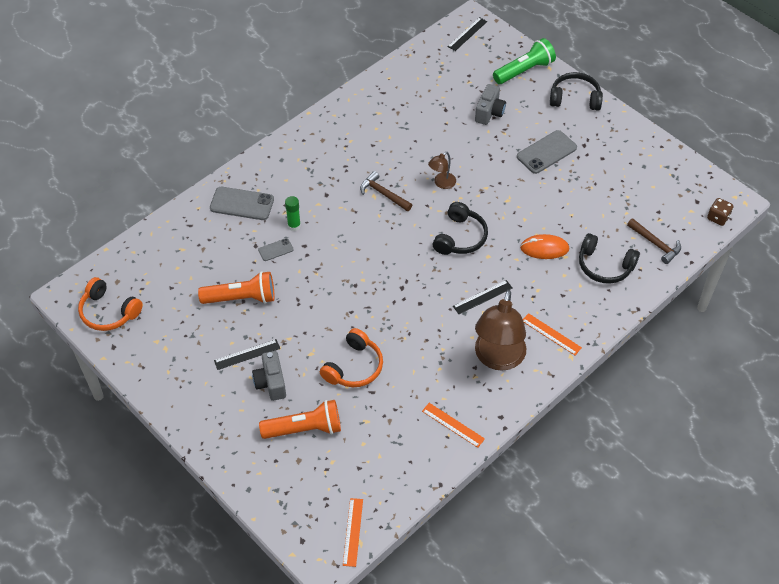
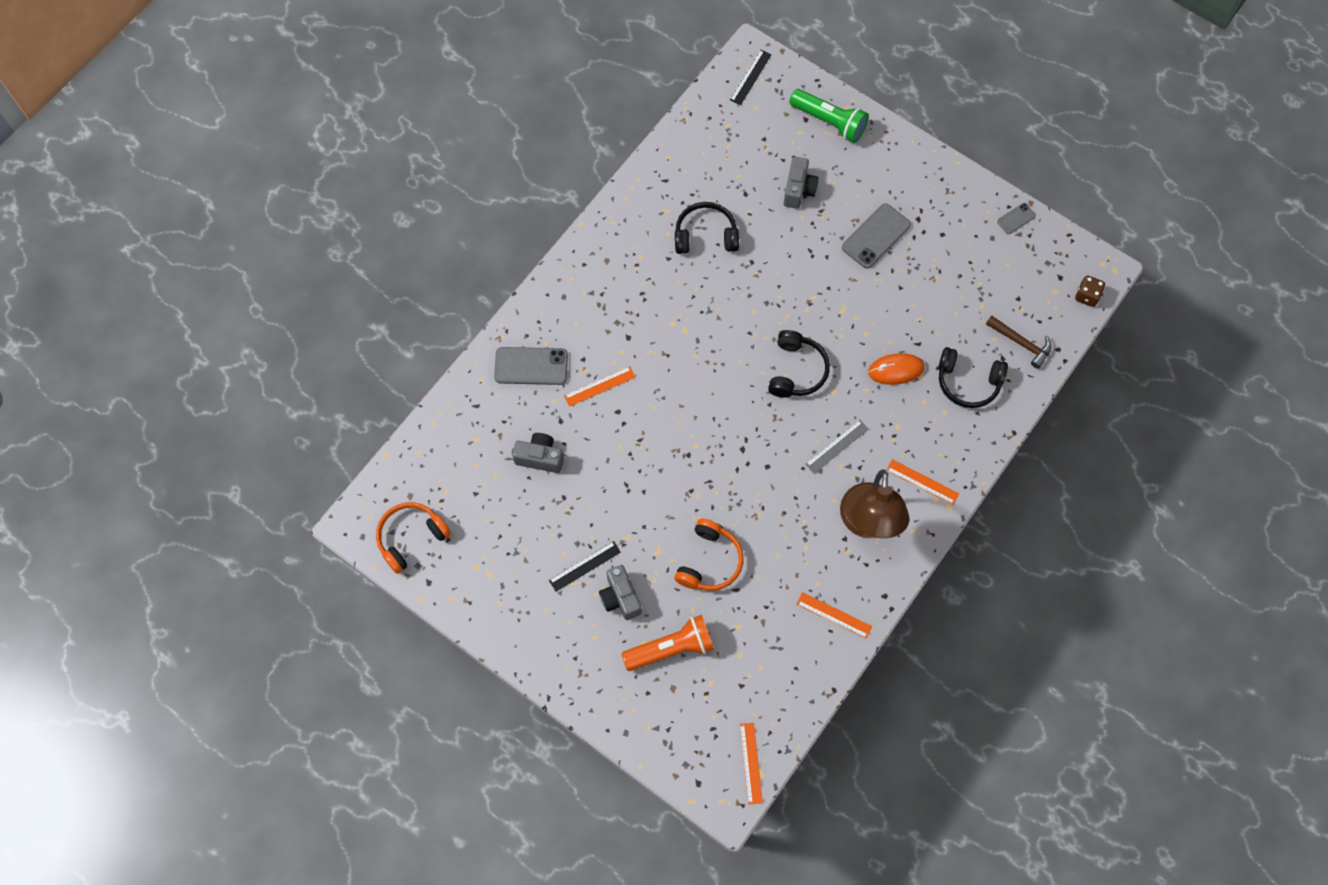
camera: 10 degrees left, 15 degrees up
orange headphones [78,277,143,331] -> orange headphones turned 120 degrees clockwise [376,502,451,574]
orange flashlight [198,271,275,304] -> none
grey phone [258,238,294,261] -> grey phone moved to [997,203,1036,234]
green glue stick [285,196,301,231] -> orange ruler [564,366,636,407]
brown hammer [360,171,412,211] -> none
brown lamp [428,152,456,189] -> none
black ruler [453,280,513,314] -> grey ruler [805,420,869,474]
green flashlight [493,38,556,84] -> green flashlight turned 75 degrees clockwise [789,89,869,143]
black headphones [550,72,603,111] -> black headphones moved to [675,202,739,254]
none -> grey camera [512,433,564,473]

